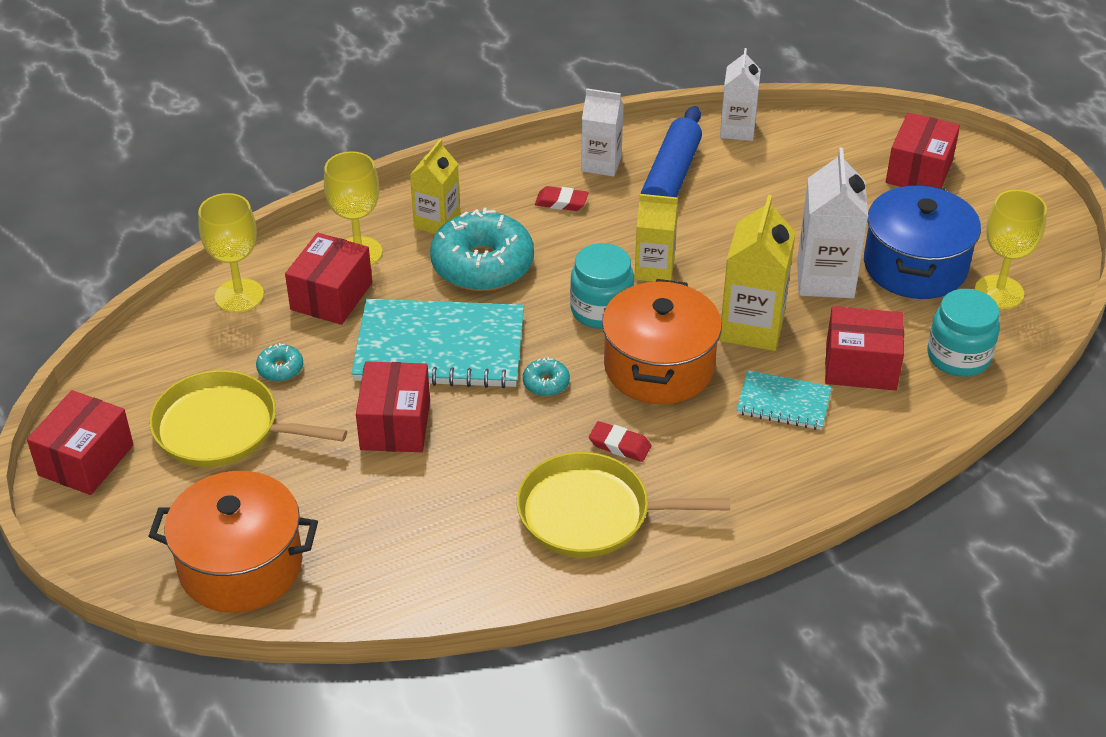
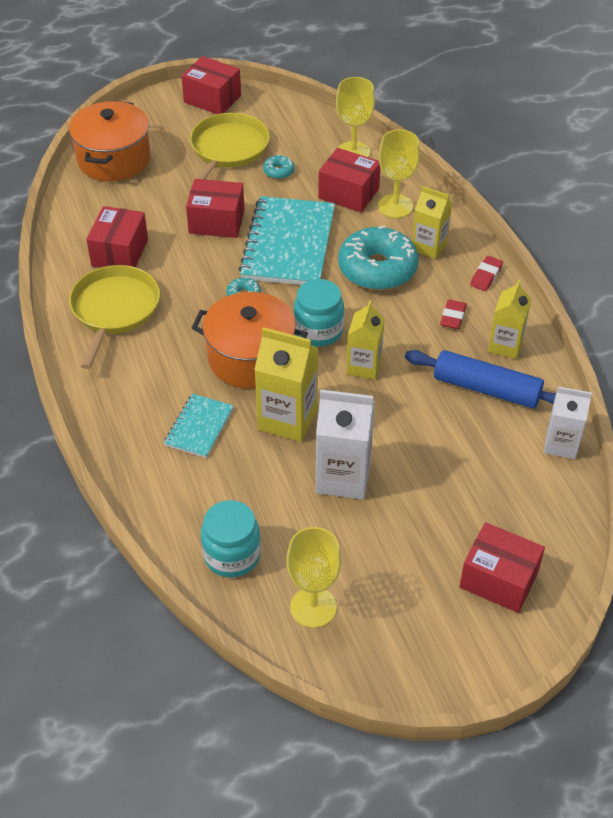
camera: 95 degrees right, 5 degrees up
white carton [581,88,624,177] -> yellow carton [488,280,531,359]
red eraser [589,421,651,462] -> red eraser moved to [470,256,503,291]
red box [825,306,904,391] -> red box moved to [86,206,148,268]
blue pot [864,184,981,299] -> none

